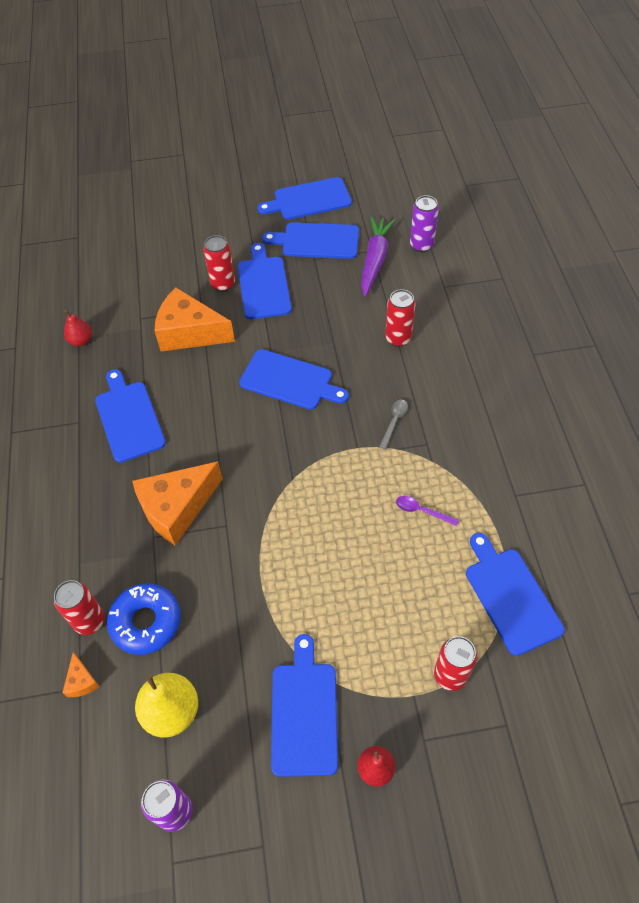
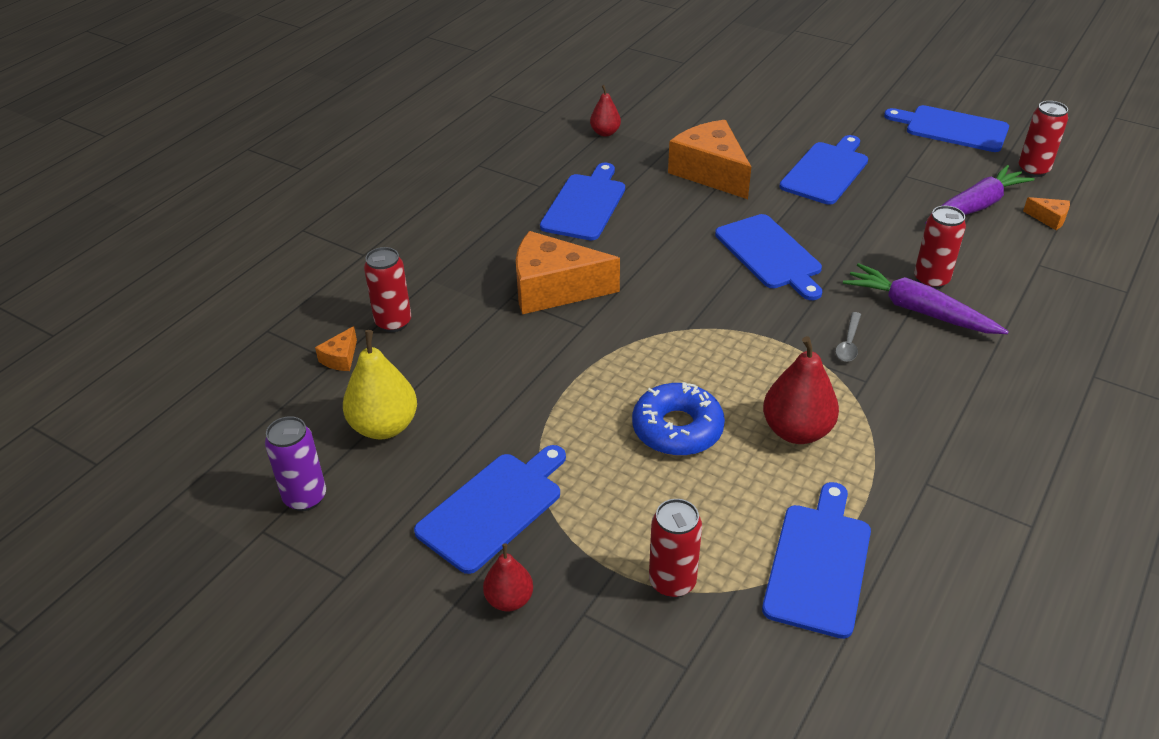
camera: 40 degrees right, 15 degrees down
blue donut [107,584,181,655] -> blue donut moved to [632,382,725,456]
red can [203,235,235,292] -> red can moved to [1019,101,1068,177]
blue cutting board [262,222,359,259] -> none
grey spoon [379,400,408,449] -> grey spoon turned 135 degrees clockwise [835,312,861,362]
purple spoon [396,496,459,526] -> red pear [763,336,839,444]
purple can [410,195,439,252] -> orange cheese [1023,197,1070,230]
none -> purple carrot [843,263,1009,334]

